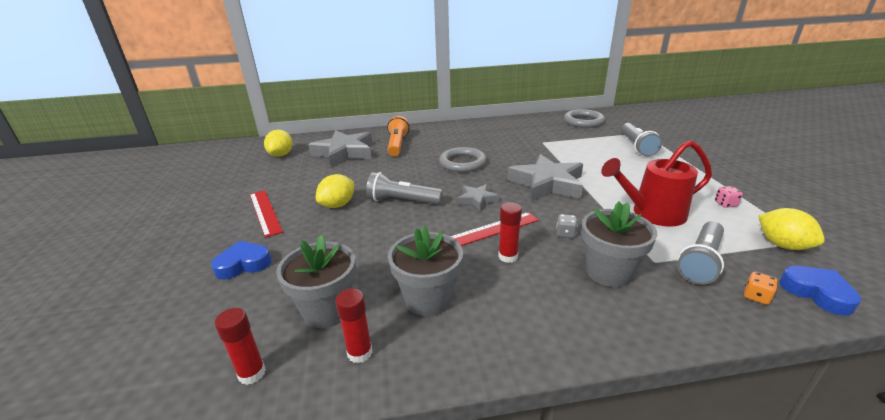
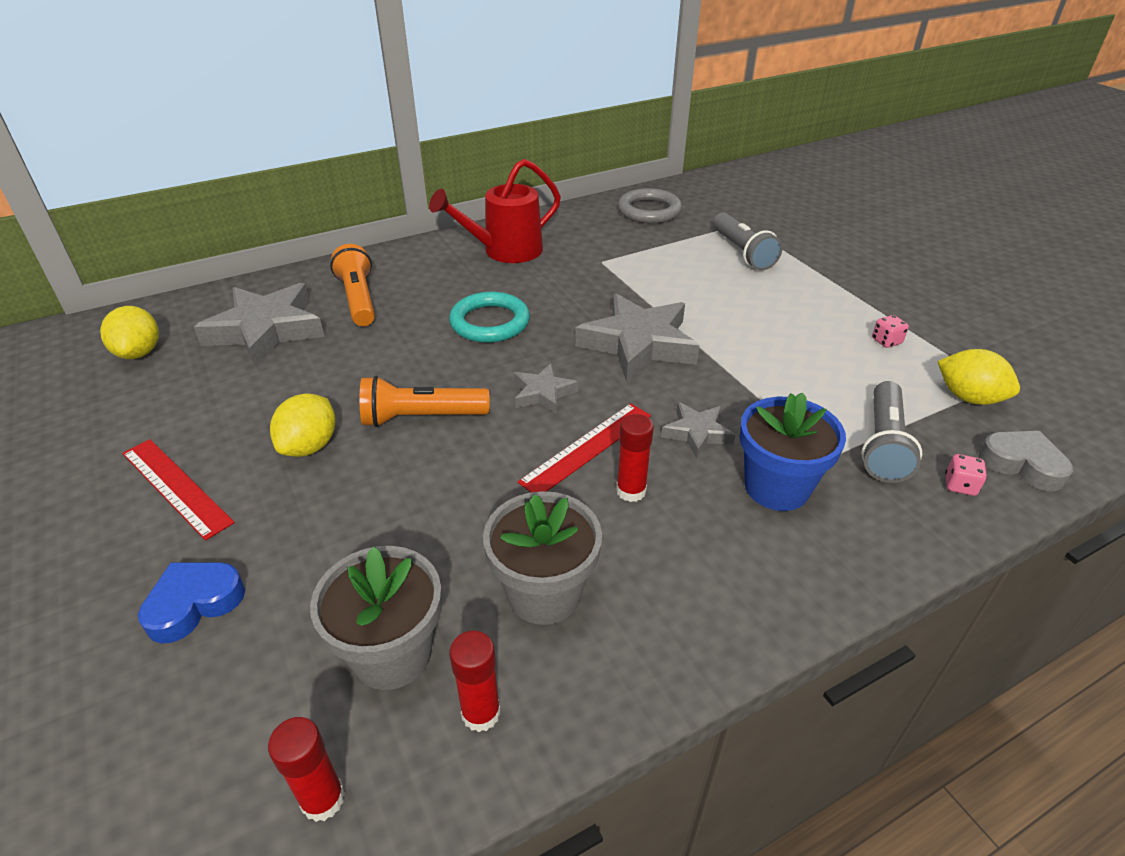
camera: 20 degrees left, 10 degrees up
grey flashlight [366,172,443,204] -> orange flashlight [360,376,490,427]
grey ring [439,147,487,172] -> turquoise ring [449,292,530,343]
grey dice [556,214,577,238] -> grey star [661,402,735,459]
grey flower pot [581,202,657,287] -> blue flower pot [740,392,846,511]
red watering can [601,140,712,227] -> red watering can moved to [429,159,561,263]
orange dice [744,272,778,305] -> pink dice [945,454,987,496]
blue heart [779,266,862,316] -> grey heart [979,431,1073,491]

